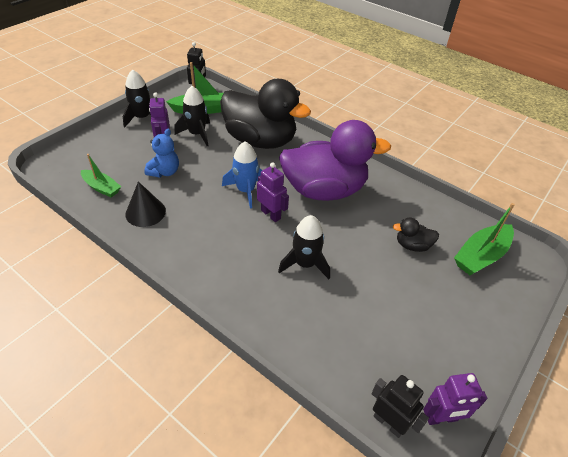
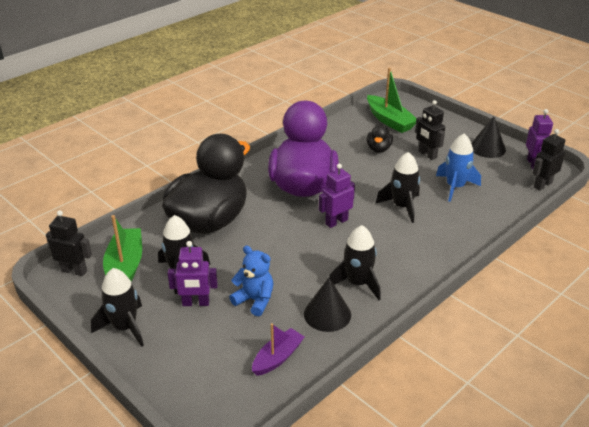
camera: 80 degrees left, 10 degrees down
green boat [81,154,121,197] -> purple boat [252,323,305,376]
blue rocket [222,142,262,209] -> blue rocket moved to [436,133,481,202]
none -> black rocket [329,225,381,300]
none -> black robot [415,100,445,160]
none -> black cone [471,116,506,158]

